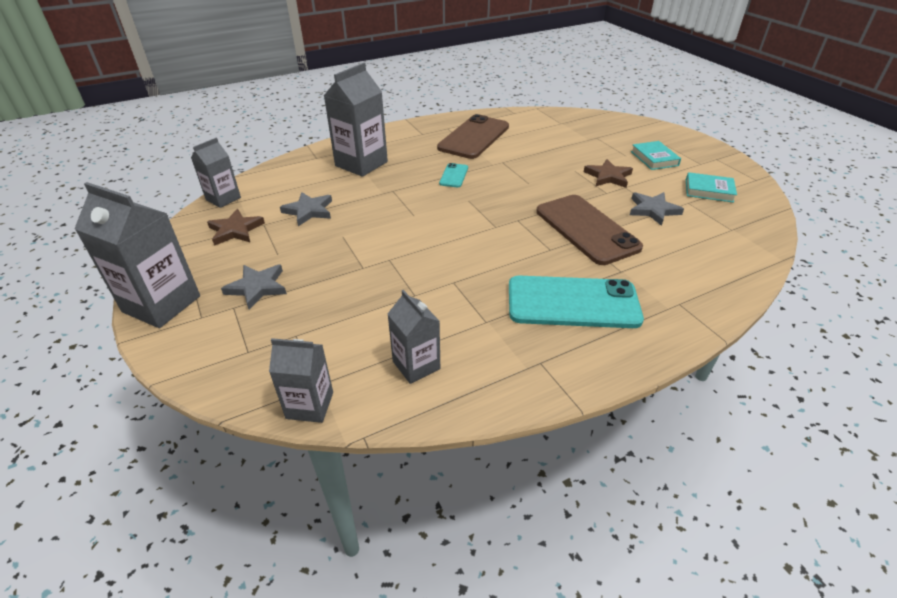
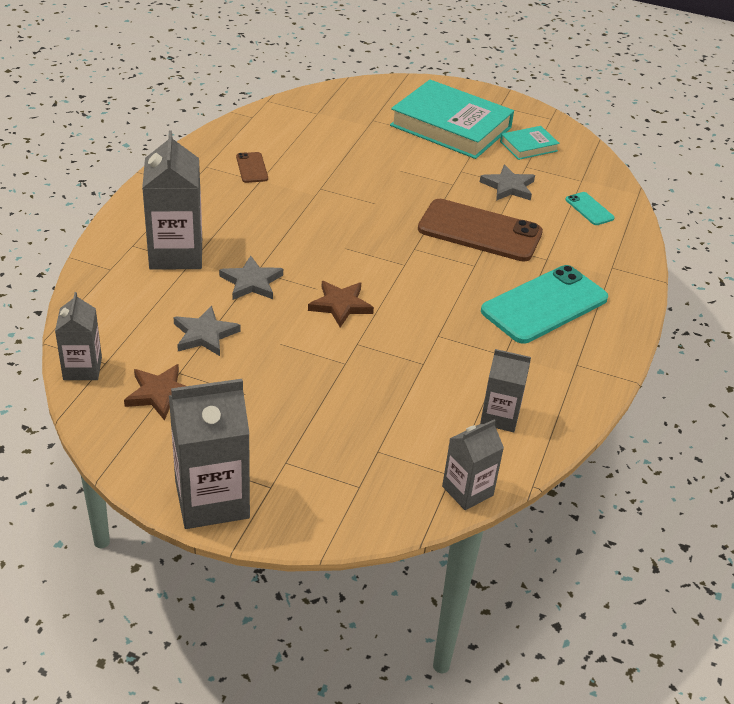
camera: 45 degrees left, 0 degrees up
grey star [221,265,287,310] -> grey star moved to [219,256,283,300]
brown phone [437,114,509,159] -> brown phone [236,152,268,183], size x0.45
turquoise phone [439,163,468,187] -> turquoise phone moved to [566,192,615,225]
brown star [584,159,633,188] -> brown star moved to [308,281,374,327]
turquoise book [631,141,681,170] -> turquoise book [390,80,514,159], size x2.14

